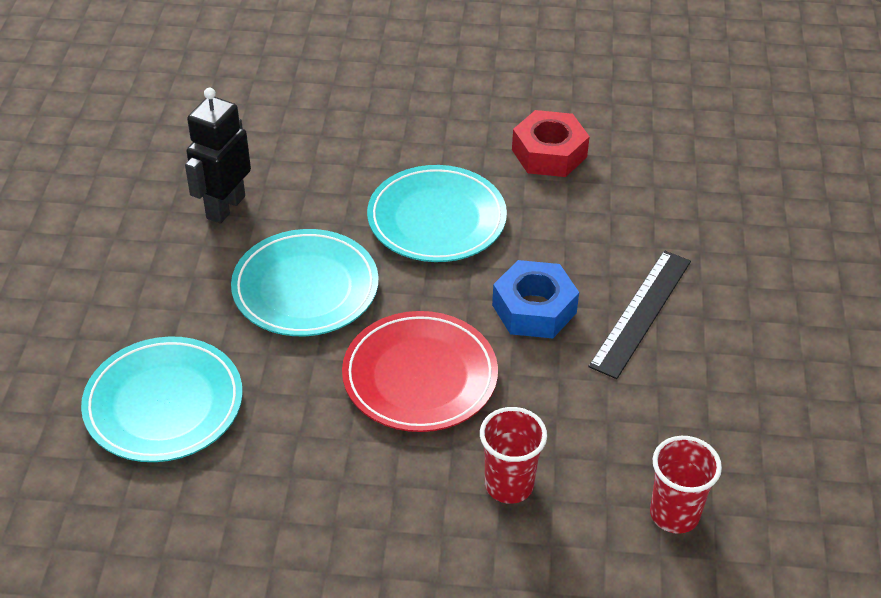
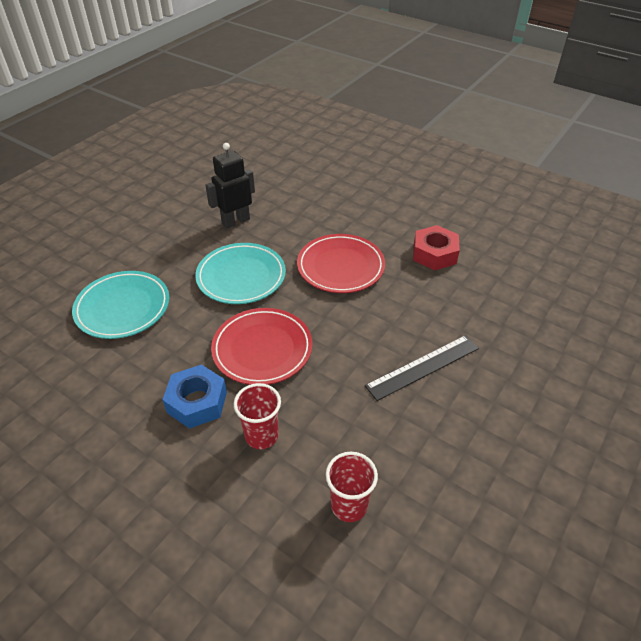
camera: 30 degrees right, 0 degrees up
turquoise plate [367,165,507,262] -> red plate [297,234,385,293]
blue nut [492,260,579,338] -> blue nut moved to [162,364,227,429]

